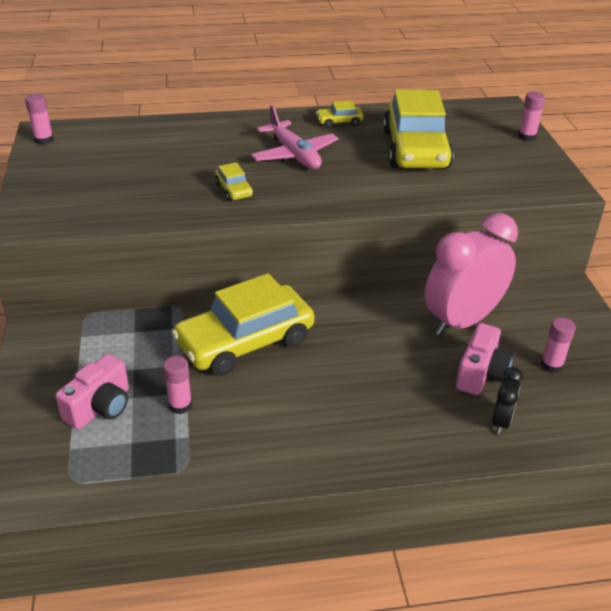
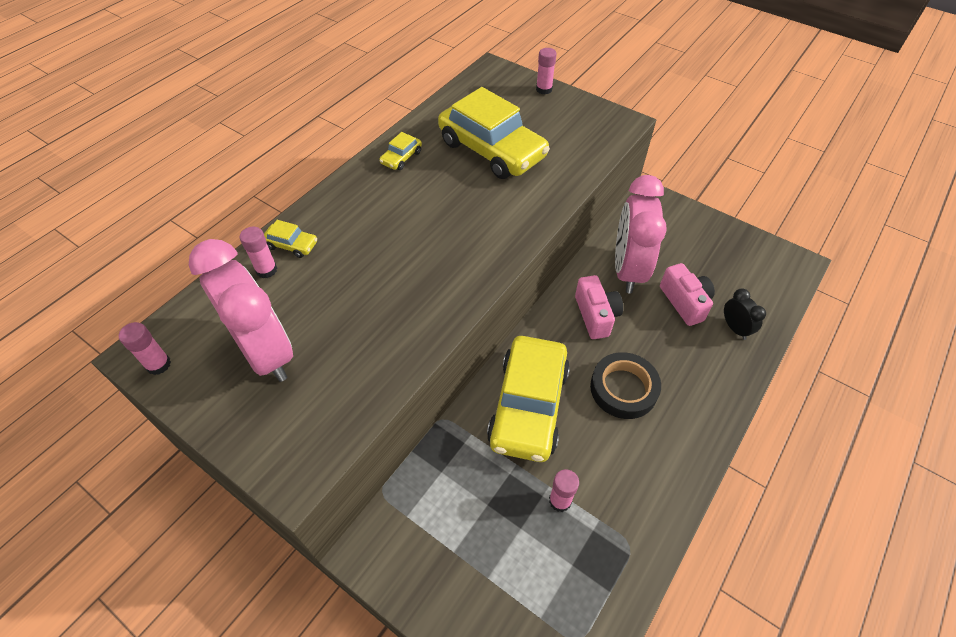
camera: 45 degrees left, 15 degrees up
pink camera [55,354,129,429] -> pink camera moved to [575,275,623,339]
yellow car [215,162,253,201] -> yellow car moved to [264,220,317,258]
pink plane [251,105,339,169] -> none
pink glue stick [541,317,576,373] -> pink glue stick moved to [239,226,277,278]
none -> pink clock [189,239,293,382]
none -> black tape [590,352,661,419]

